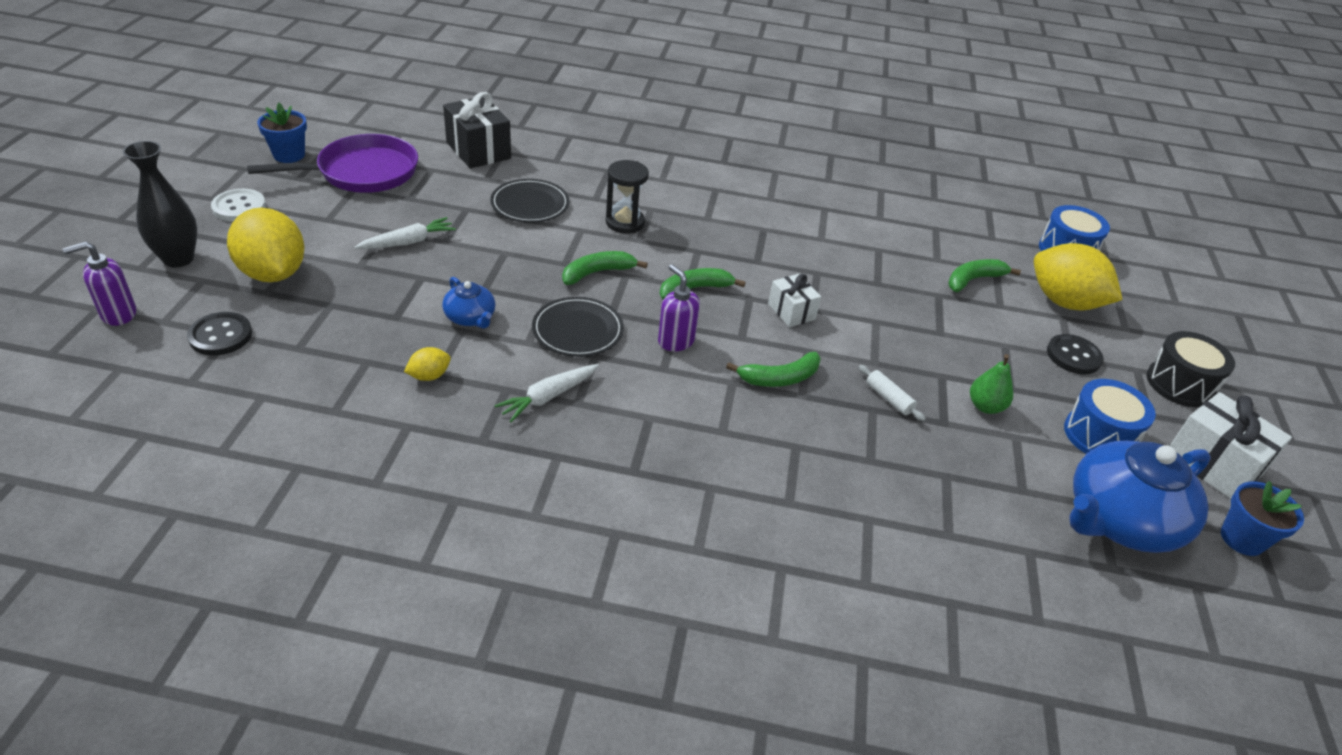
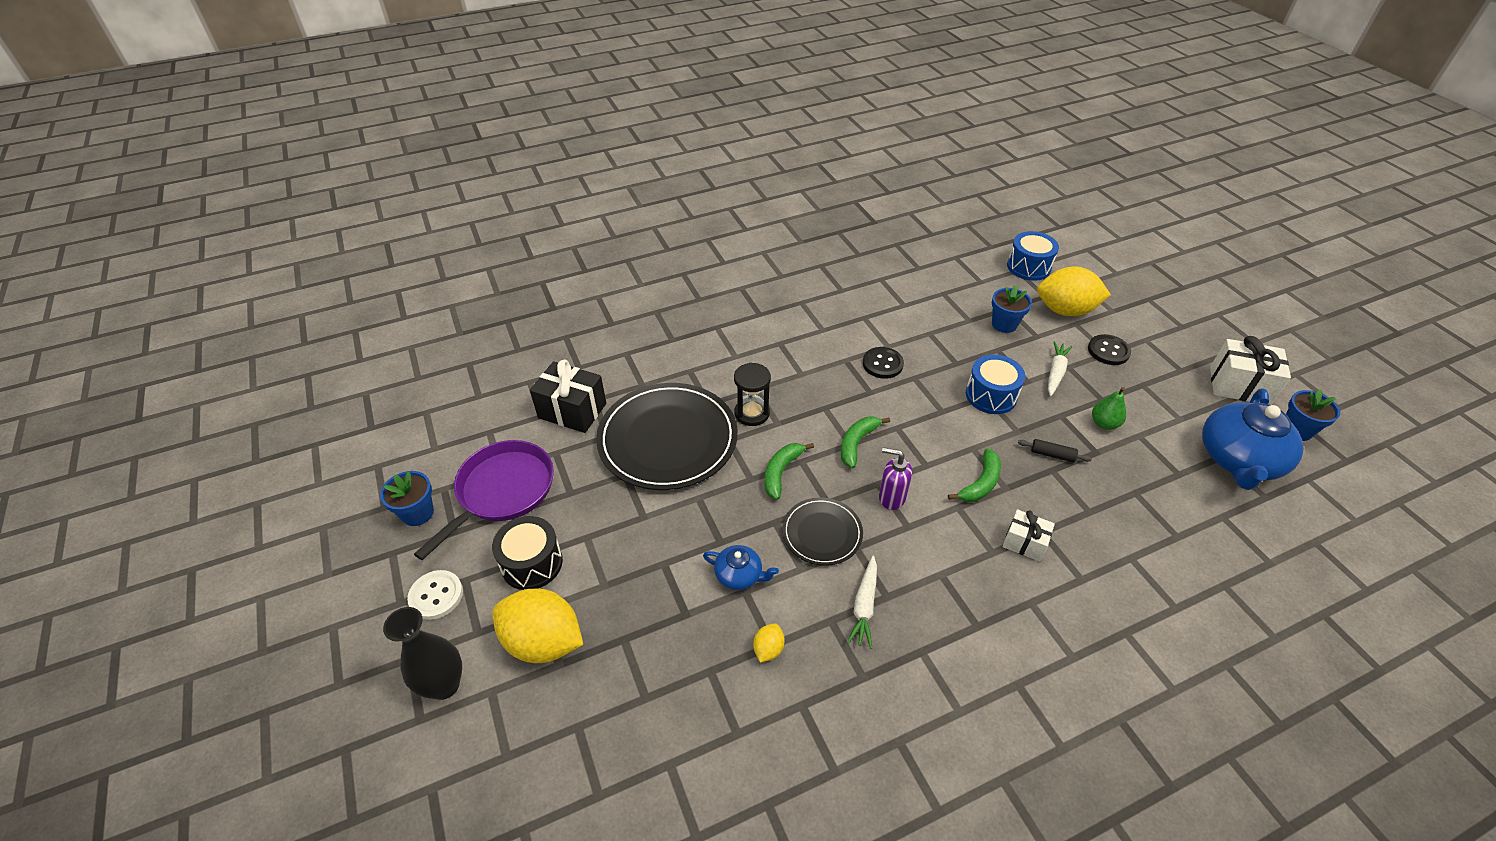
camera: 30 degrees left, 5 degrees up
purple soap dispenser [63,241,136,326] -> none
black button [187,312,252,356] -> black button moved to [863,347,904,379]
white carrot [354,217,456,249] -> white carrot moved to [1048,341,1073,396]
black plate [490,179,570,223] -> black plate [596,383,738,490], size x1.92
white gift [768,274,821,327] -> white gift moved to [1003,509,1055,562]
white rolling pin [859,365,926,422] -> black rolling pin [1018,439,1092,462]
green banana [948,259,1021,292] -> blue flower pot [992,285,1032,333]
blue drum [1064,379,1156,454] -> blue drum moved to [966,354,1025,414]
black drum [1147,331,1235,407] -> black drum moved to [492,516,563,590]

